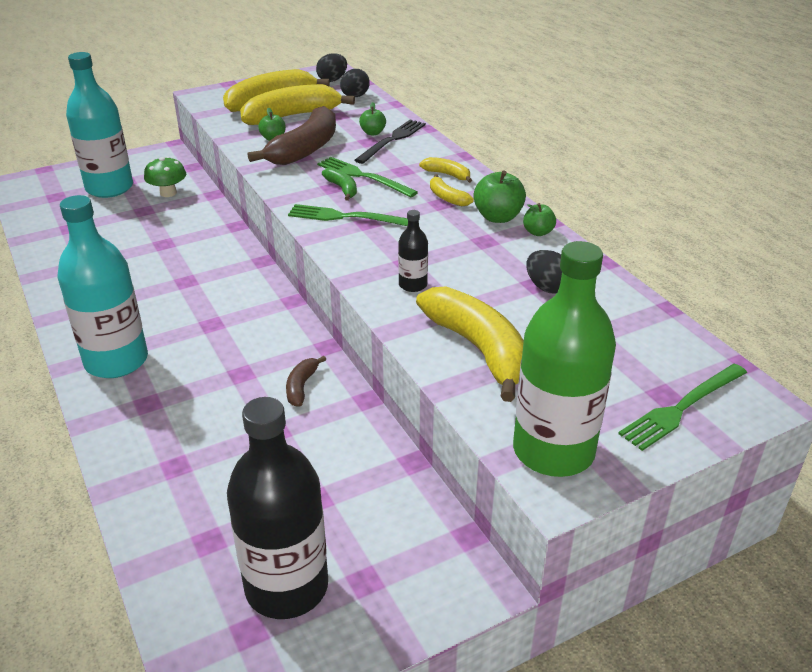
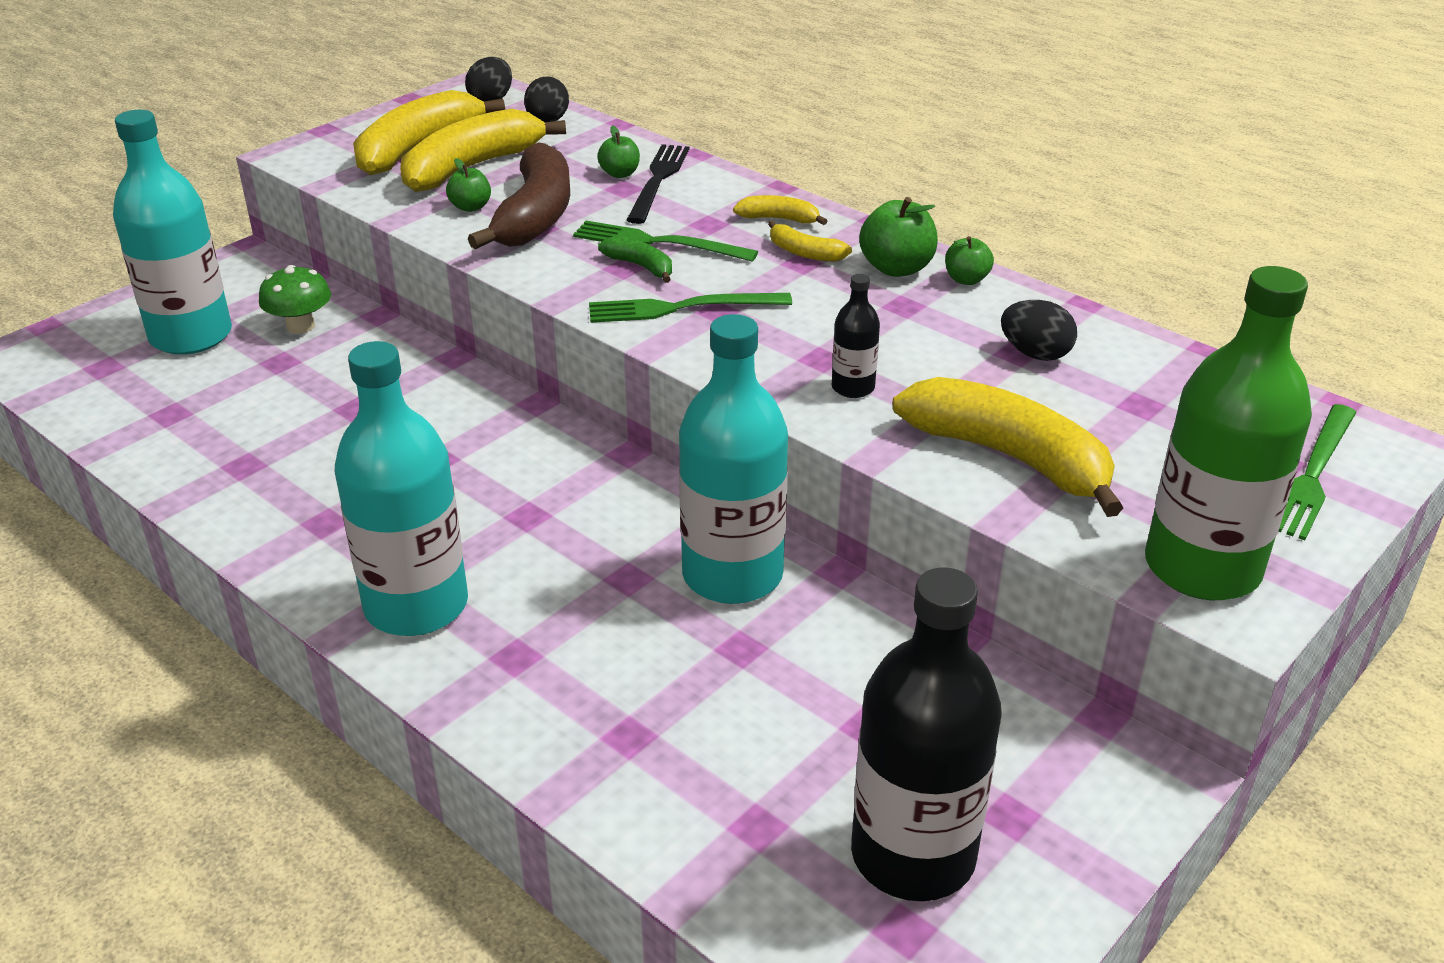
camera: 20 degrees left, 0 degrees up
brown banana [286,356,326,407] -> turquoise bottle [679,314,788,604]

